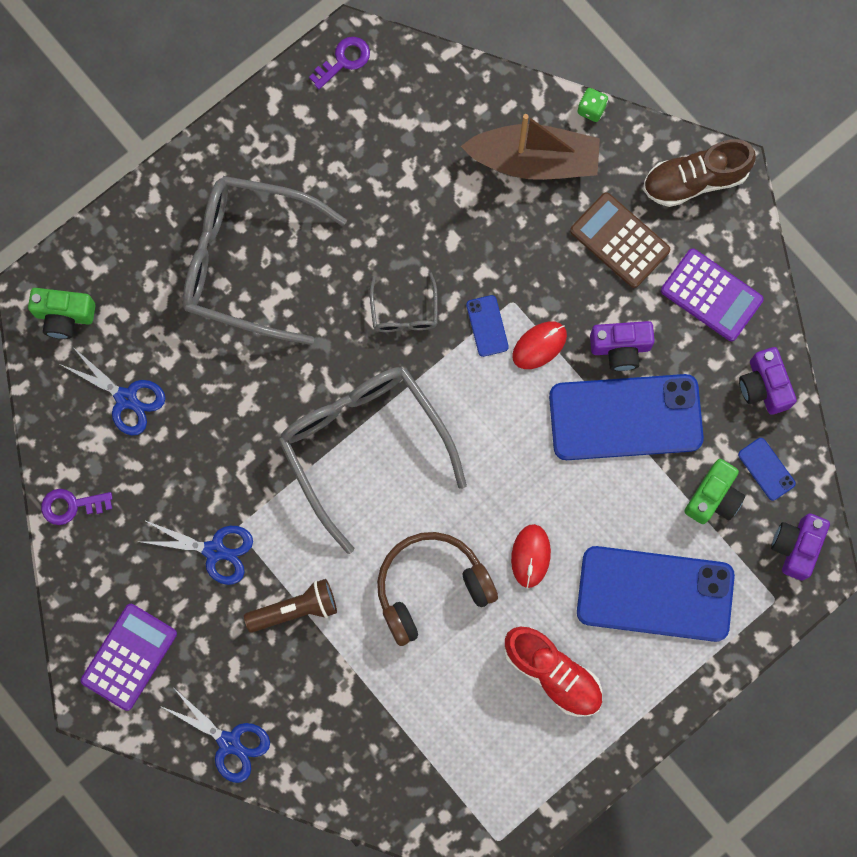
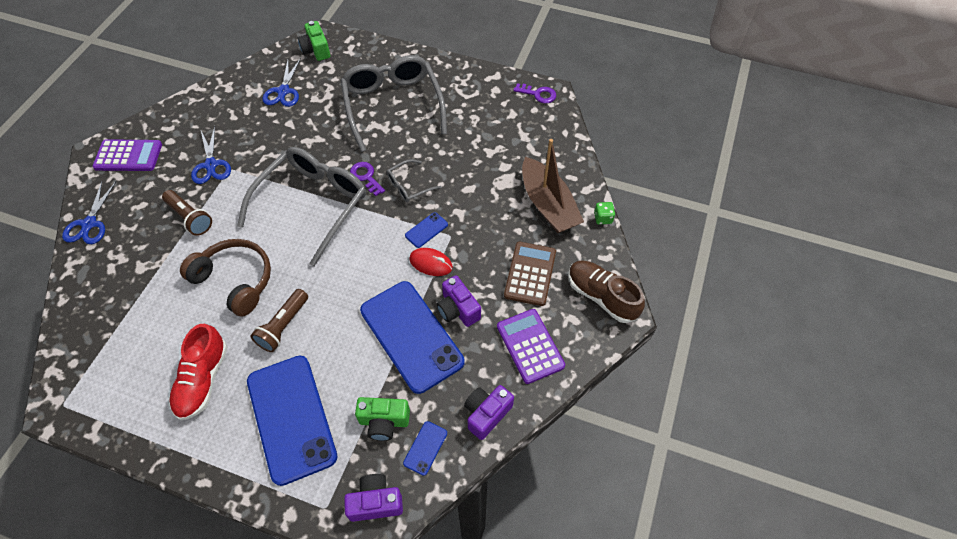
camera: 60 degrees right, 20 degrees down
purple key [41,489,113,525] -> purple key moved to [350,162,385,196]
red mouse [511,524,551,588] -> brown flashlight [250,289,308,352]
purple calculator [661,249,764,341] -> purple calculator turned 150 degrees clockwise [497,309,565,384]

